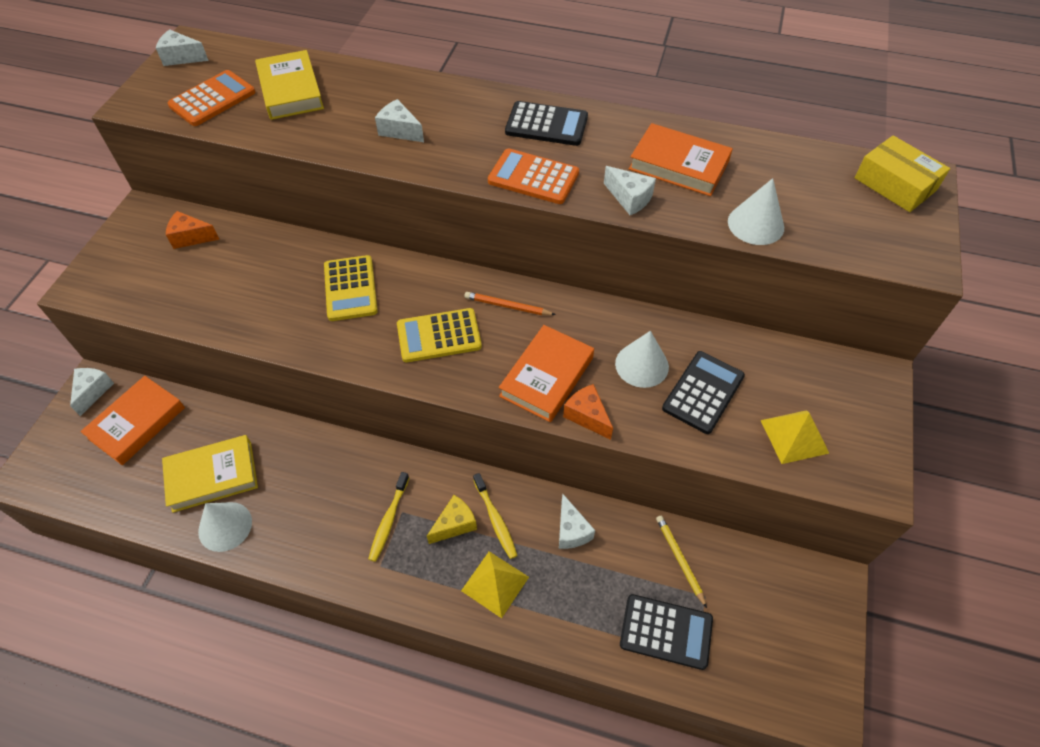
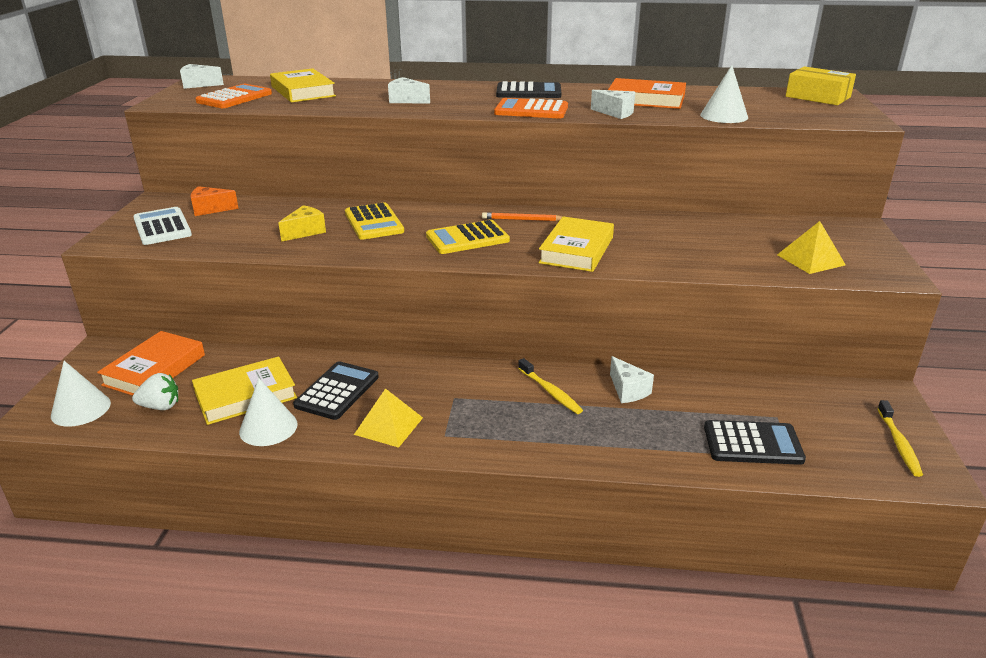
camera: 10 degrees left, 25 degrees down
white cheese [70,368,114,416] -> none
yellow toothbrush [368,472,409,562] -> yellow toothbrush moved to [877,400,923,477]
yellow cheese [427,495,477,544] -> yellow cheese moved to [279,205,326,242]
yellow pyramid [461,551,529,618] -> yellow pyramid moved to [354,388,423,448]
orange book [499,325,594,422] -> yellow book [539,216,614,272]
orange cheese [563,384,613,440] -> none
white cone [615,331,669,388] -> white cone moved to [51,361,111,427]
yellow pencil [656,516,707,608] -> none
black calculator [662,351,745,434] -> black calculator moved to [293,361,379,420]
none -> white strawberry [132,373,178,410]
none -> white calculator [133,207,192,245]

